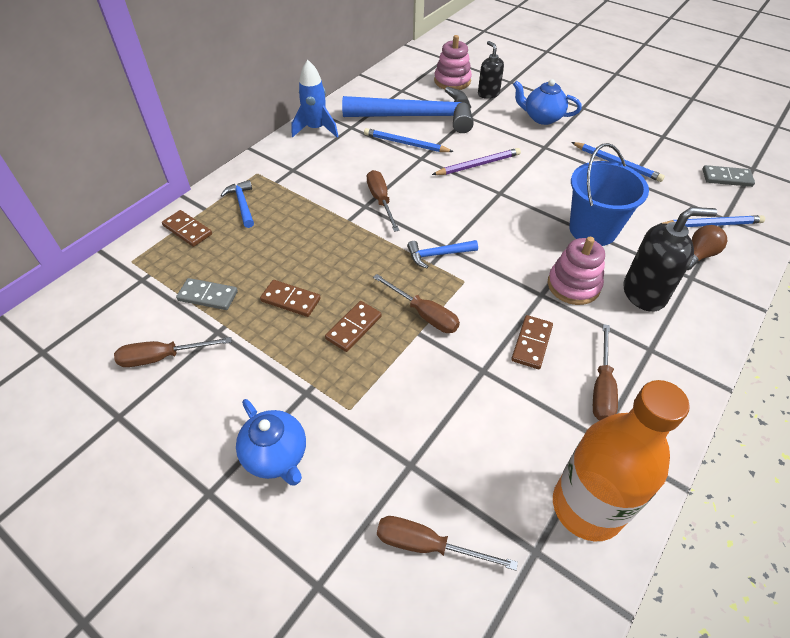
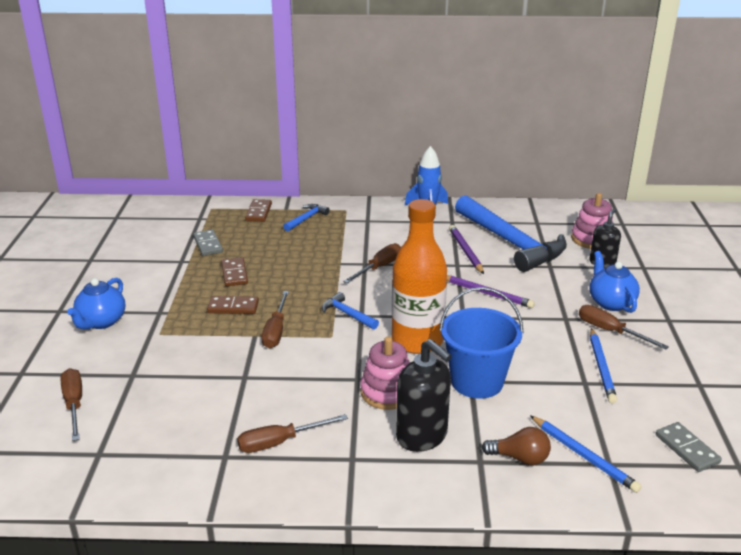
camera: 55 degrees right, 20 degrees down
brown screwdriver [114,337,232,367] -> brown screwdriver moved to [579,305,669,349]
blue pencil [364,128,454,152] -> purple pencil [449,225,484,274]
brown domino [511,315,553,369] -> none
orange bottle [553,380,690,541] -> orange bottle moved to [392,199,447,354]

